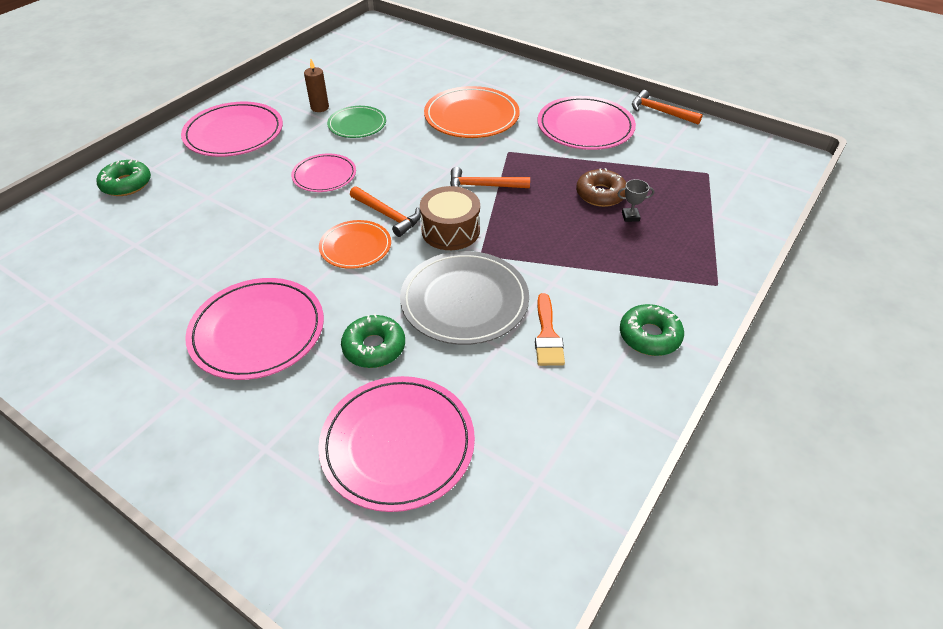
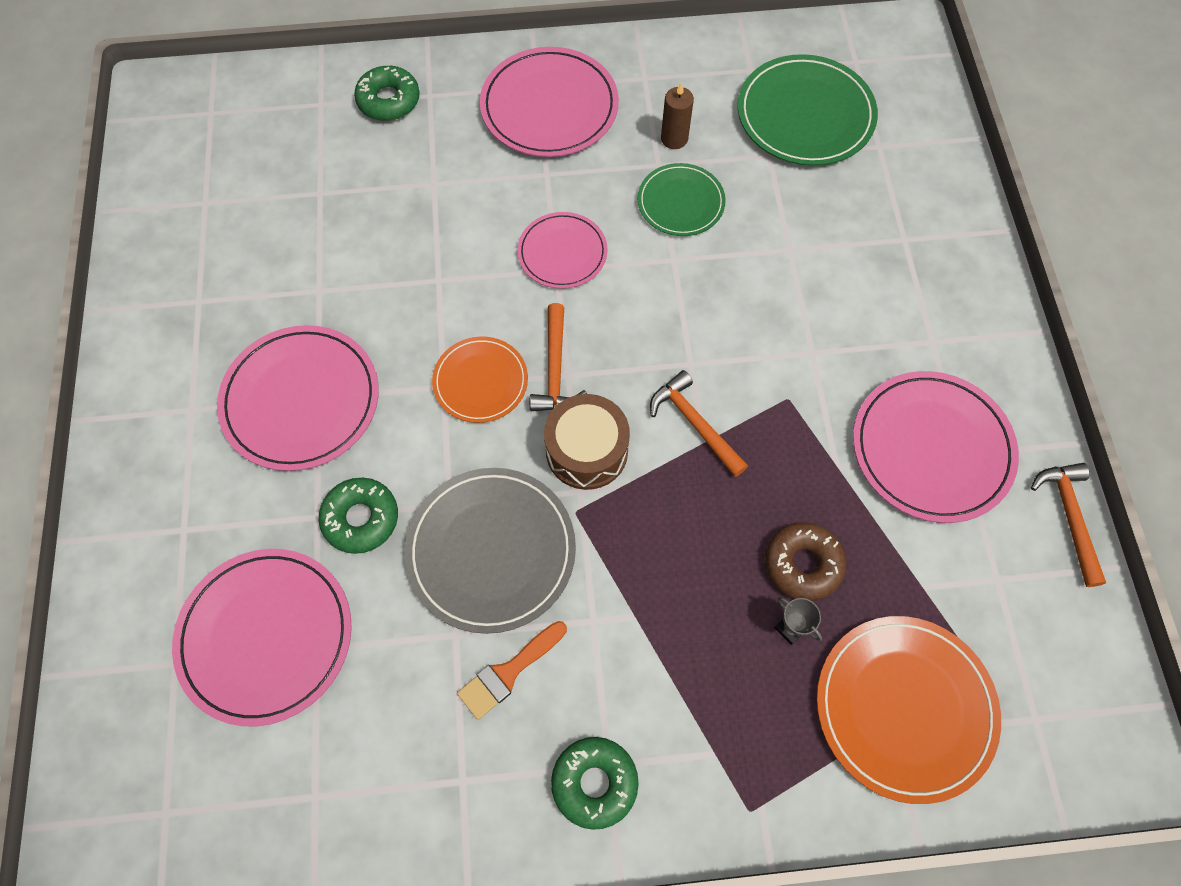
camera: 50 degrees right, 20 degrees up
orange plate [424,86,520,138] -> orange plate moved to [817,616,1001,804]
none -> green plate [738,54,878,166]

